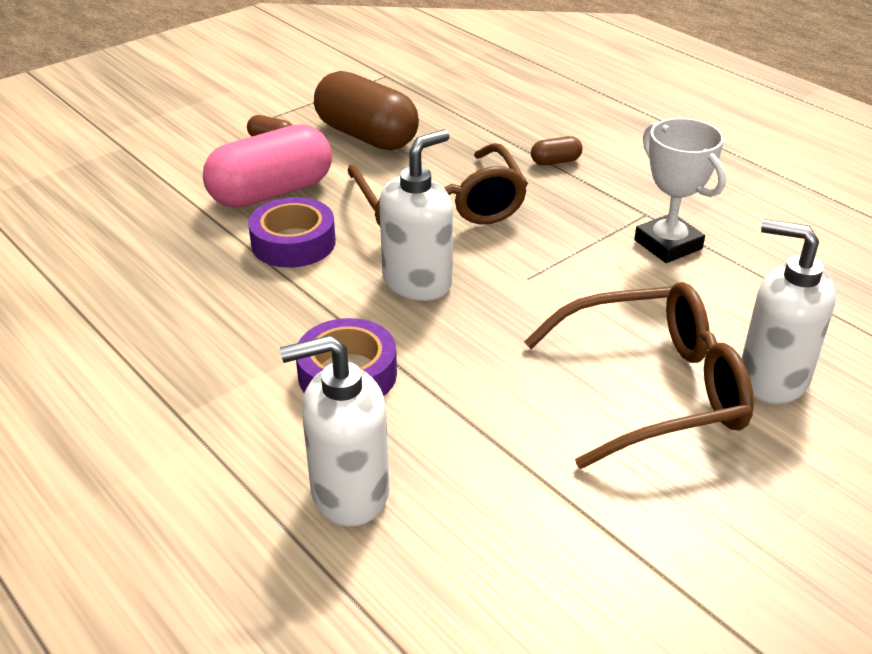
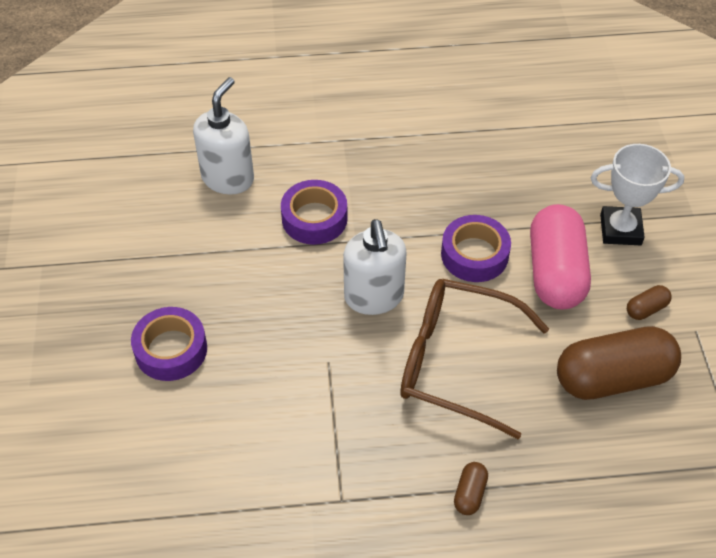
camera: 125 degrees right, 15 degrees up
brown glasses [524,282,754,469] -> purple tape [131,307,207,381]
white trophy [634,118,726,263] -> white trophy moved to [591,144,684,245]
white soap dispenser [741,219,836,404] -> none

